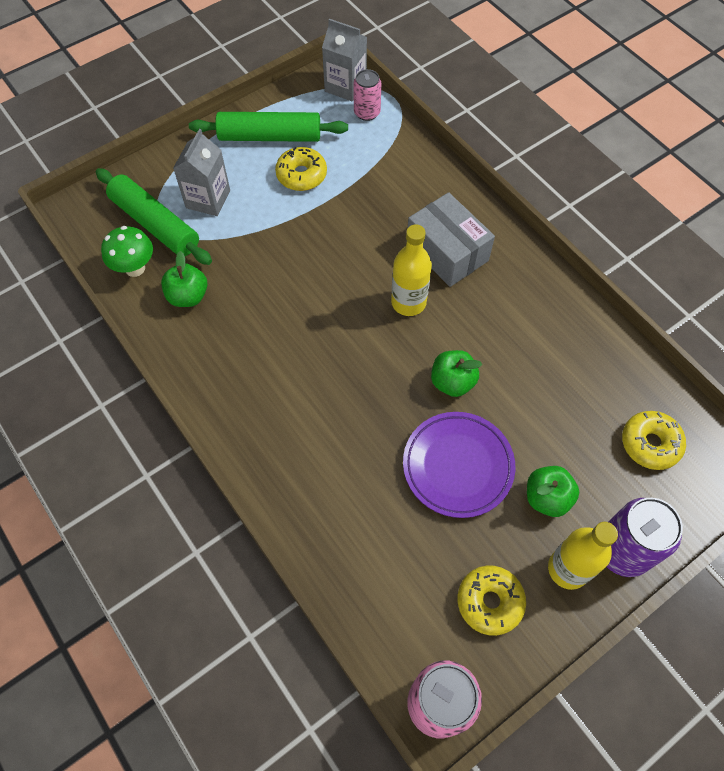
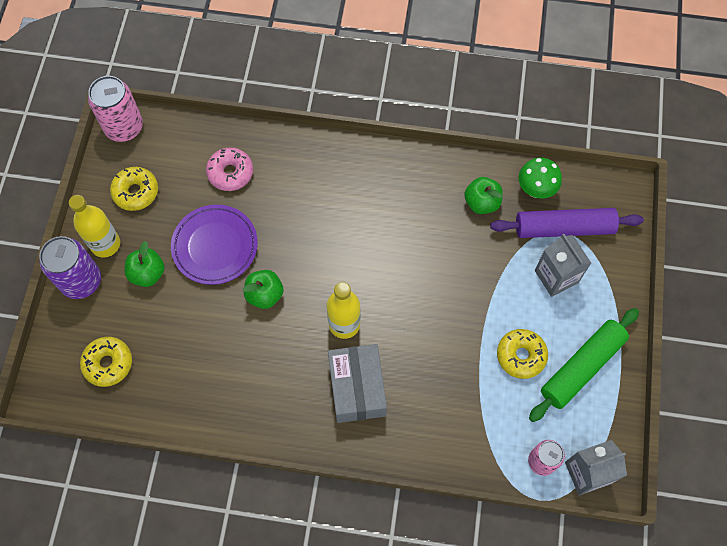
camera: 135 degrees right, 5 degrees up
green rolling pin [96,168,212,265] -> purple rolling pin [490,208,644,238]
grey box [406,192,495,287] -> grey box turned 75 degrees clockwise [328,344,387,423]
none -> pink donut [206,147,253,191]

